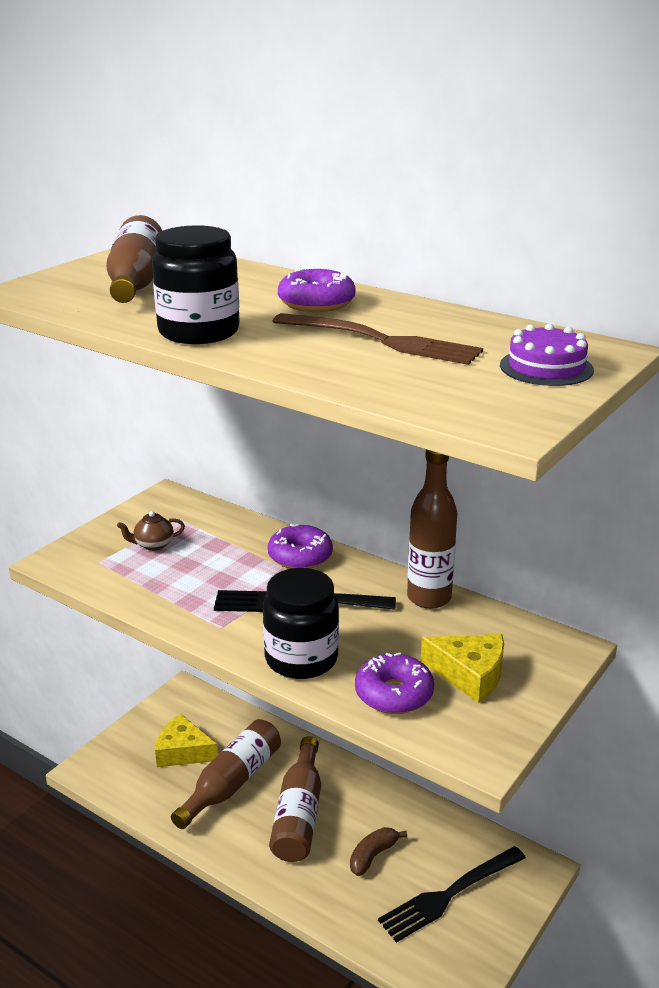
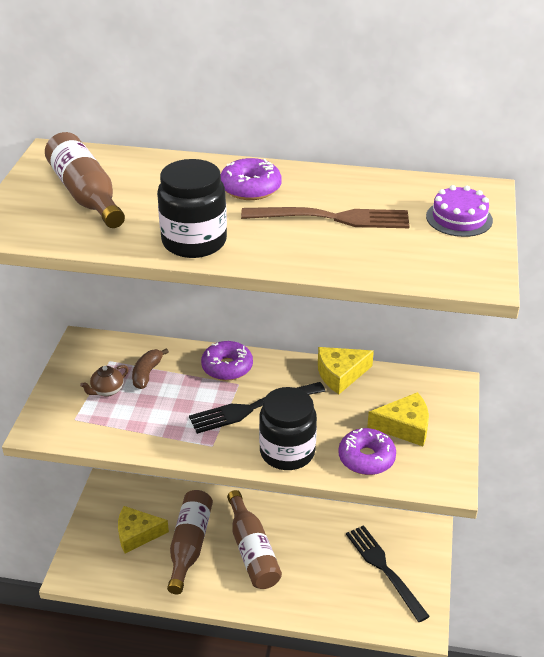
camera: 25 degrees left, 10 degrees up
brown banana [350,827,407,876] -> brown banana moved to [132,348,169,389]
black fork [378,846,526,943] -> black fork turned 120 degrees clockwise [346,525,430,622]
brown bottle [407,450,457,609] -> yellow cheese [318,347,374,394]

